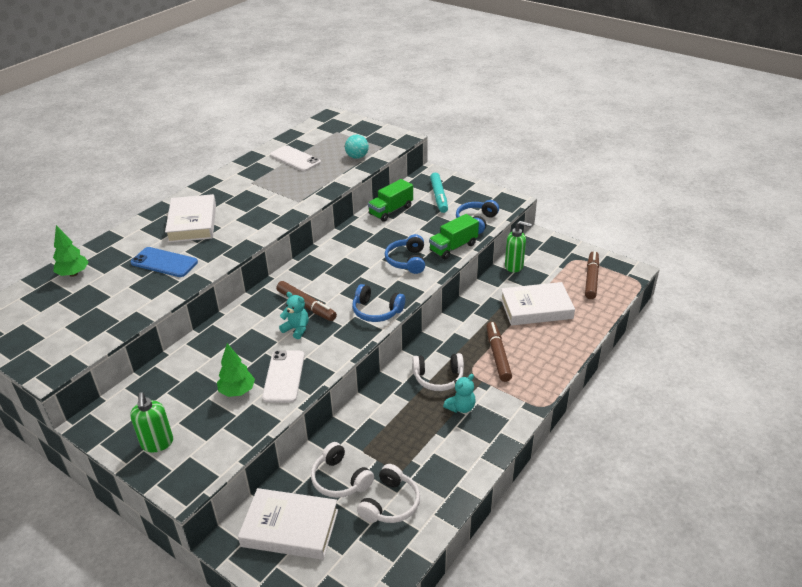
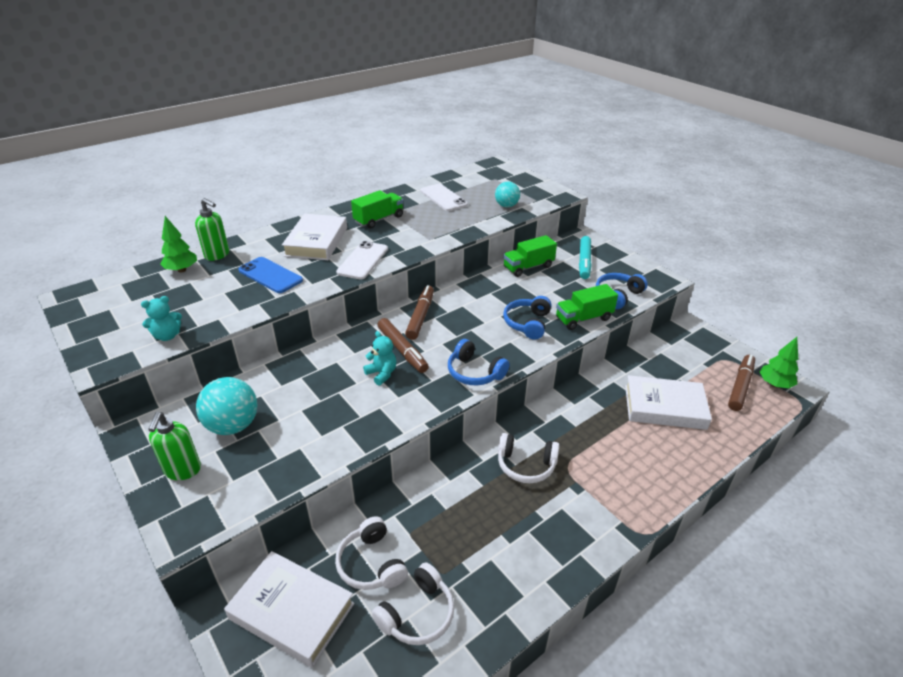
camera: 15 degrees right, 0 degrees up
green tree [217,343,255,397] -> green tree moved to [760,337,798,388]
white phone [262,350,305,403] -> white phone moved to [336,241,388,279]
turquoise teddy bear [443,374,476,413] -> turquoise teddy bear moved to [141,296,182,341]
brown marker [486,322,512,382] -> brown marker moved to [405,285,434,340]
green soap dispenser [505,221,532,272] -> green soap dispenser moved to [195,198,229,261]
none -> turquoise ball [196,377,257,435]
none -> green truck [351,190,404,229]

